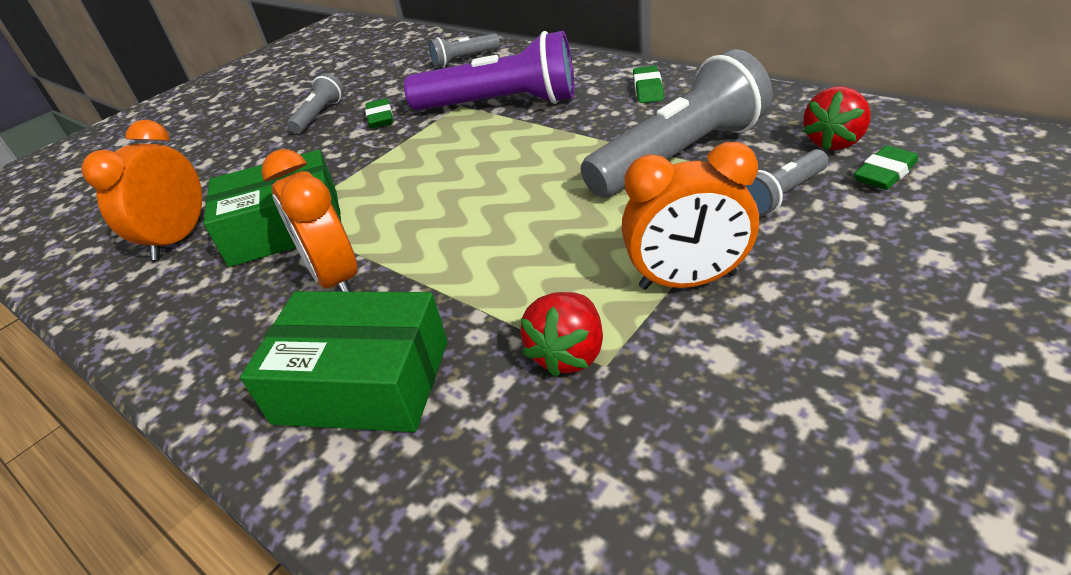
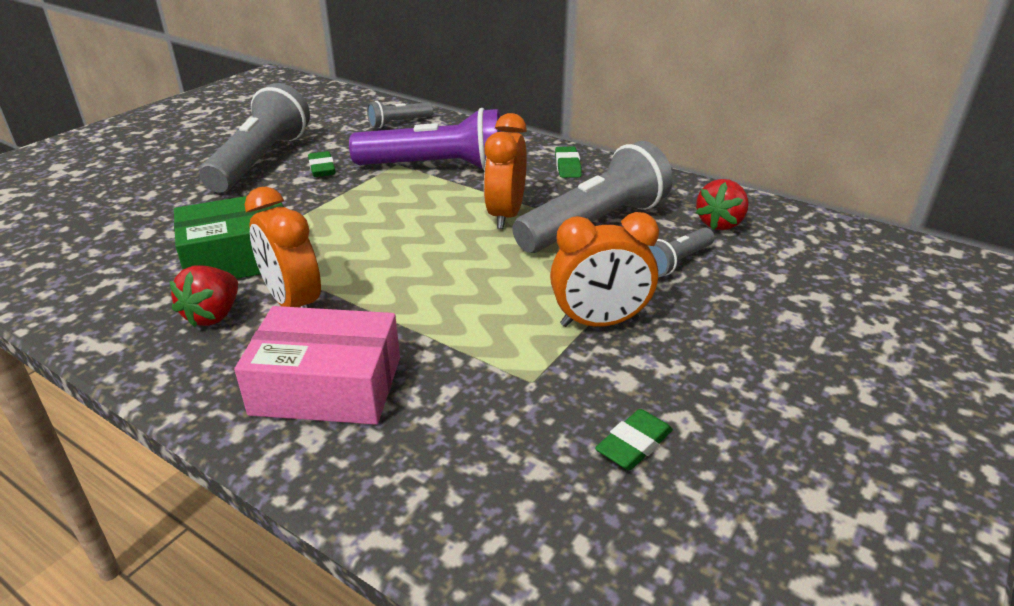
camera: 10 degrees left, 5 degrees down
orange clock [81,120,203,260] -> orange clock moved to [484,113,527,229]
green box [240,291,448,432] -> pink box [234,306,400,425]
grey flashlight [287,73,344,134] -> grey flashlight [199,83,310,193], size x2.05
red strawberry [520,292,603,377] -> red strawberry moved to [170,265,238,327]
green eraser [854,145,918,190] -> green eraser moved to [595,409,673,470]

